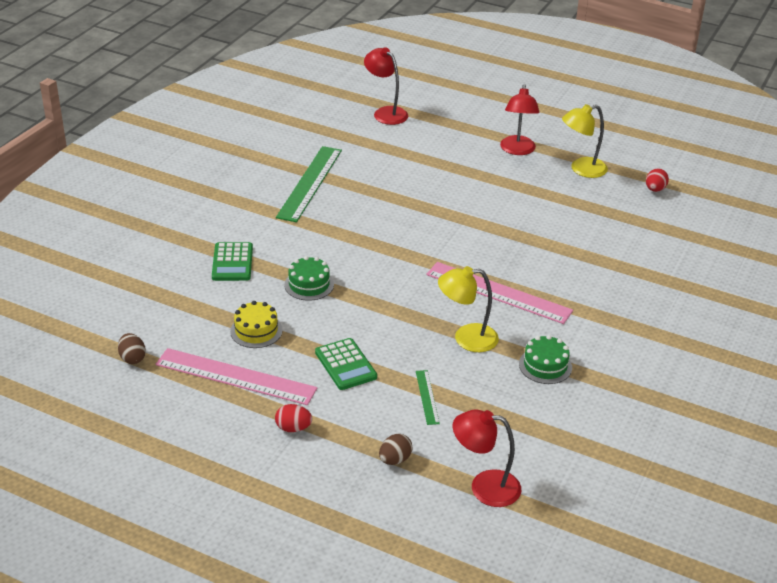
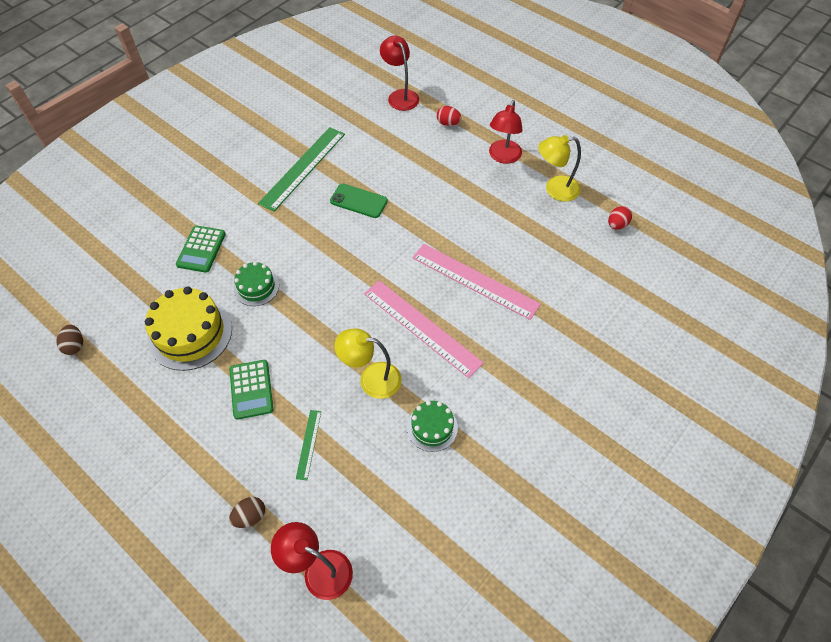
camera: 15 degrees right, 20 degrees up
pink ruler [156,348,317,405] -> pink ruler moved to [412,244,541,320]
yellow cake [230,301,283,348] -> yellow cake [145,286,232,371], size x1.77
red egg [275,404,312,432] -> red egg moved to [437,106,461,126]
none -> green phone [330,184,388,218]

